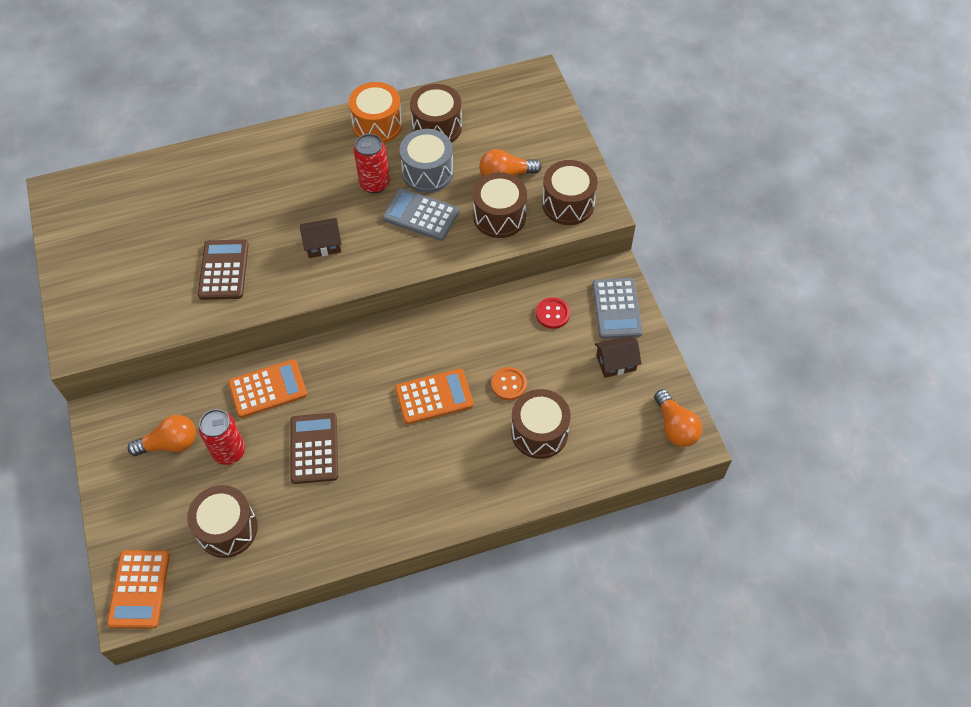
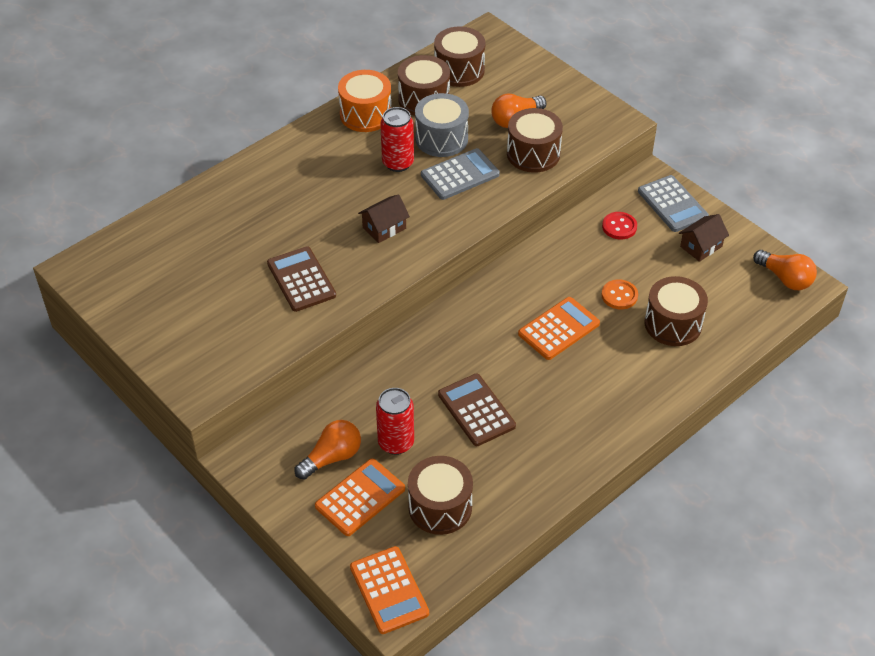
camera: 25 degrees left, 10 degrees down
orange calculator [228,359,307,418] -> orange calculator moved to [315,458,405,536]
grey calculator [382,188,459,241] -> grey calculator turned 150 degrees clockwise [421,148,500,200]
brown drum [542,160,598,225] -> brown drum moved to [434,26,486,87]

